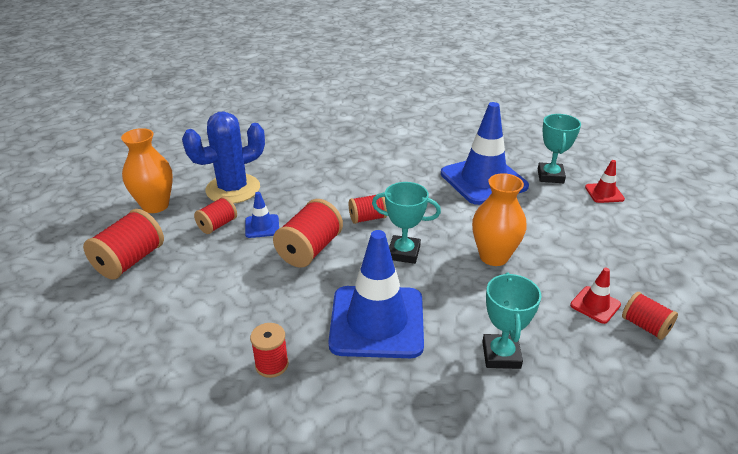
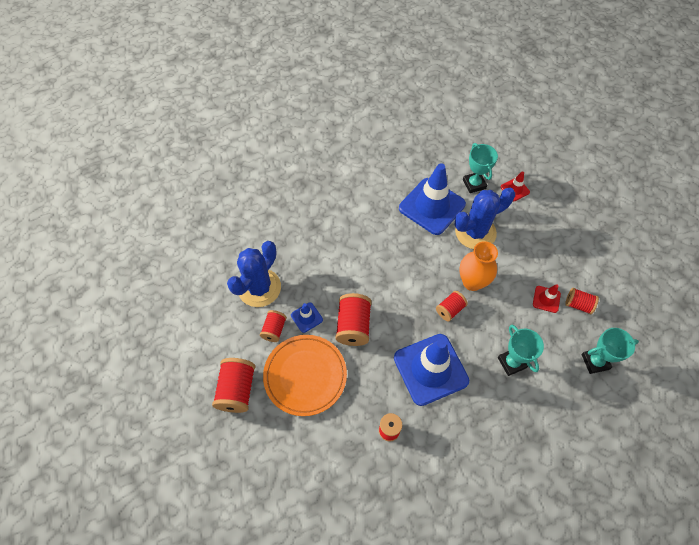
camera: 25 degrees left, 25 degrees up
orange vase [121,128,173,213] -> none
red spool [349,193,387,224] -> red spool moved to [436,291,468,321]
turquoise trophy [372,182,441,264] -> turquoise trophy moved to [581,328,639,374]
none -> orange plate [263,335,347,416]
none -> blue cactus [455,188,515,249]

